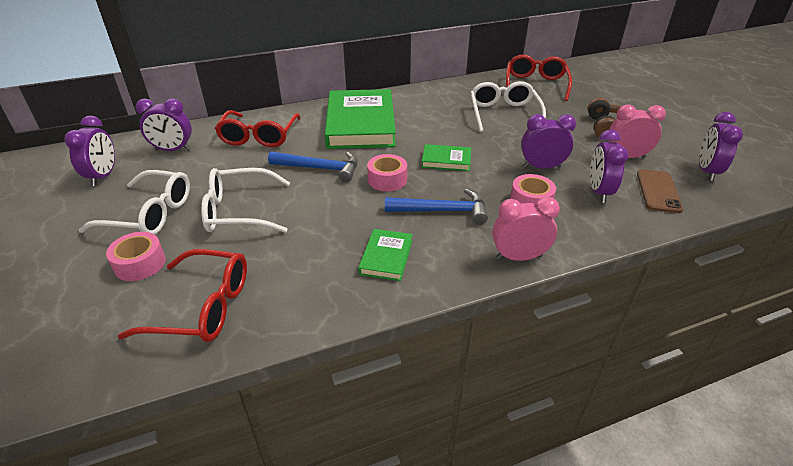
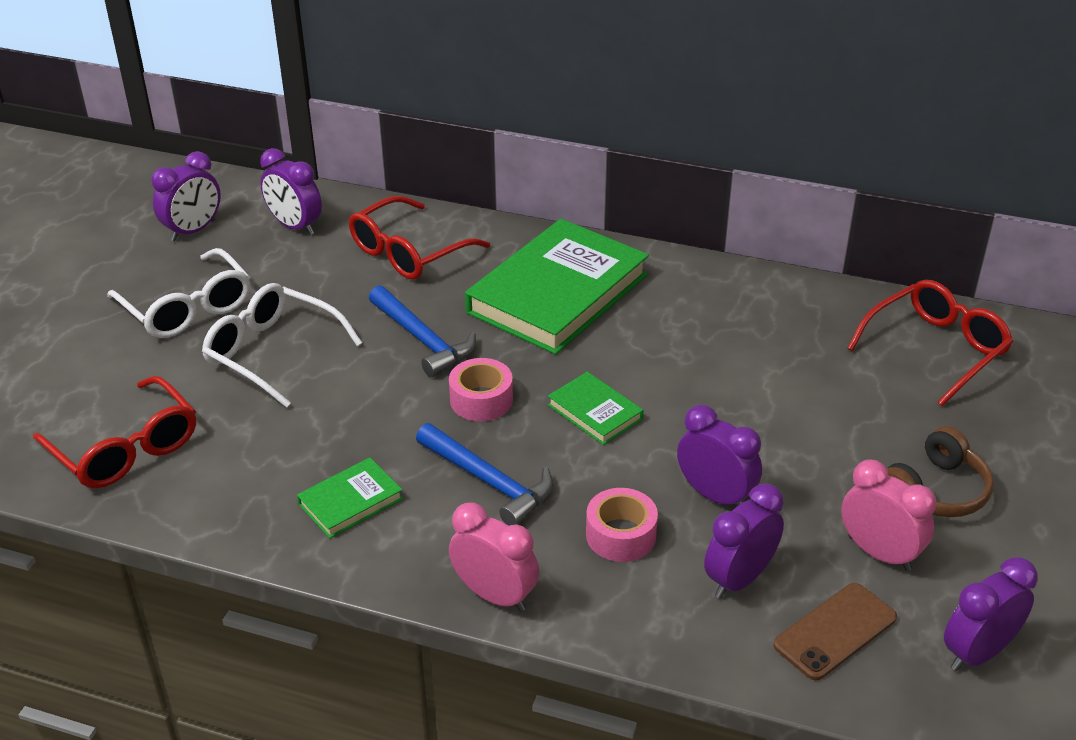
camera: 40 degrees right, 0 degrees up
pink tape [106,232,166,281] -> none
white glasses [470,81,546,132] -> none

